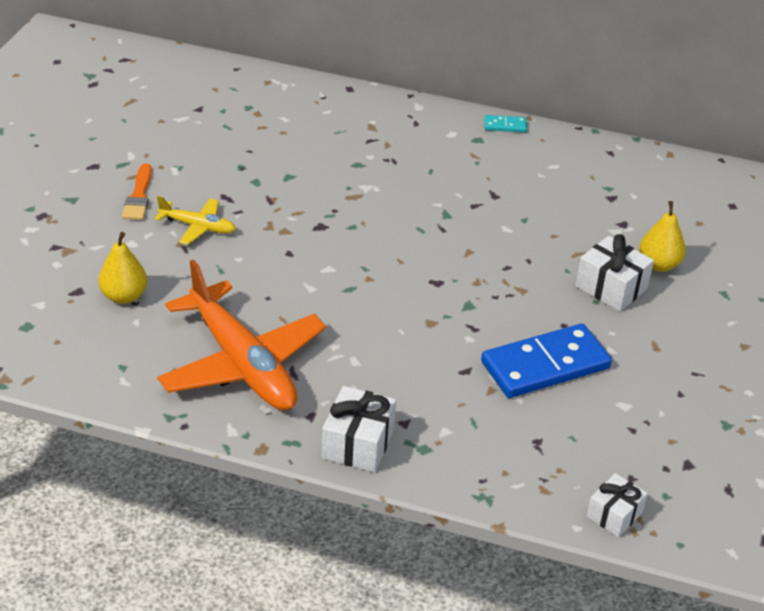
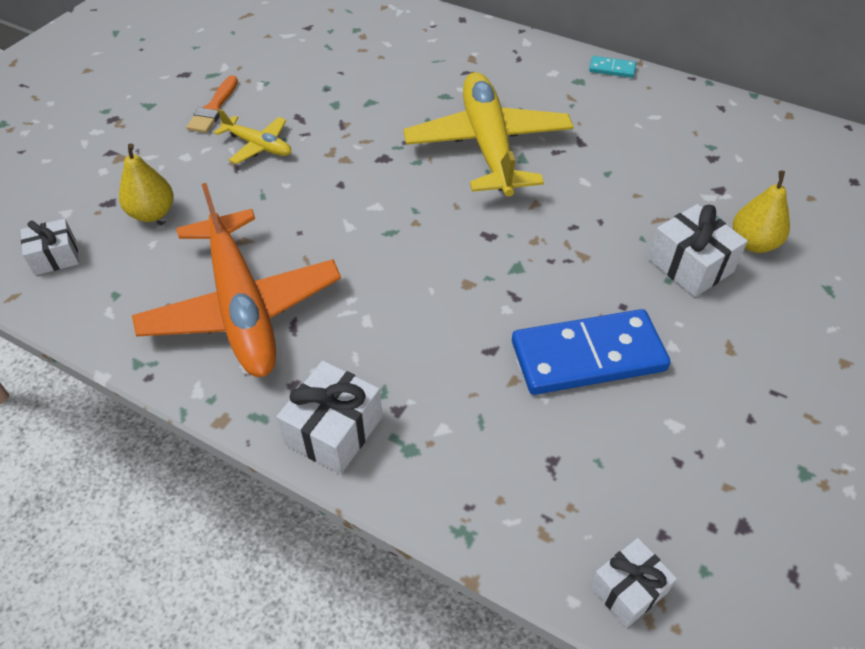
camera: 15 degrees right, 10 degrees up
none -> white gift [21,219,79,275]
none -> yellow plane [404,72,574,196]

